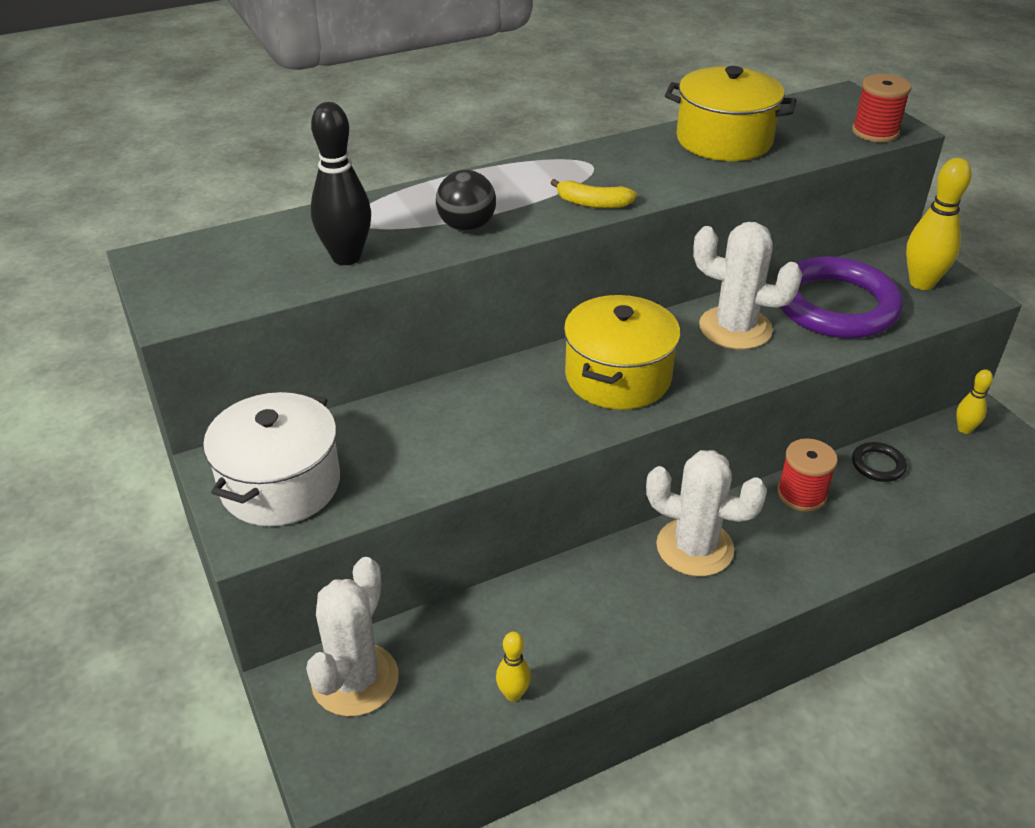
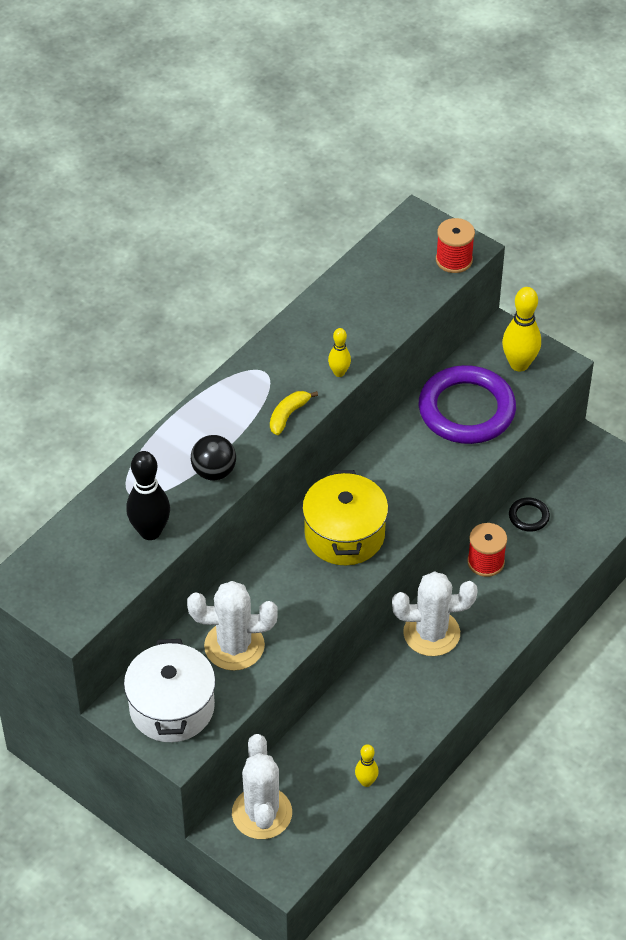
camera: 25 degrees left, 10 degrees up
yellow banana [551,179,637,208] -> yellow banana turned 135 degrees clockwise [270,391,318,435]
yellow pot [665,66,797,161] -> none
white cactus [693,222,802,350] -> white cactus moved to [187,581,278,671]
yellow bowling pin [956,370,993,434] -> yellow bowling pin moved to [328,328,351,377]

